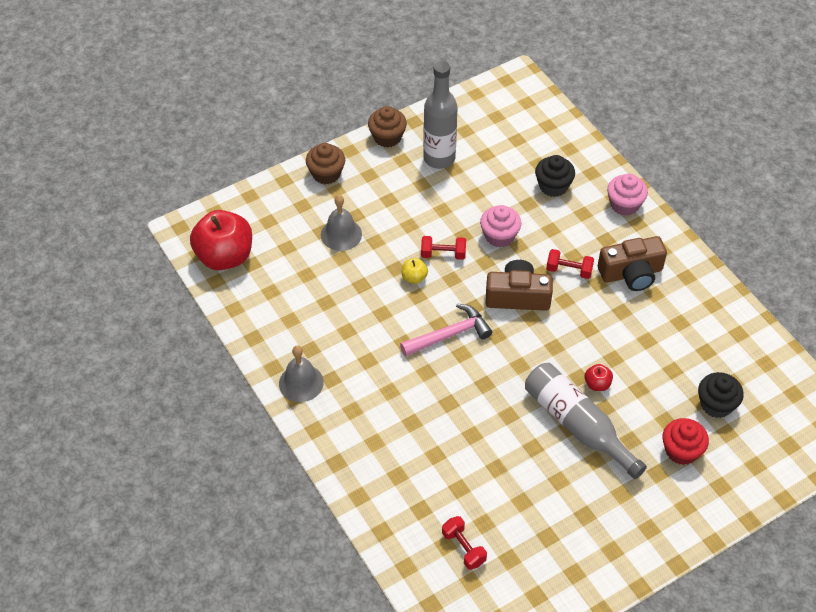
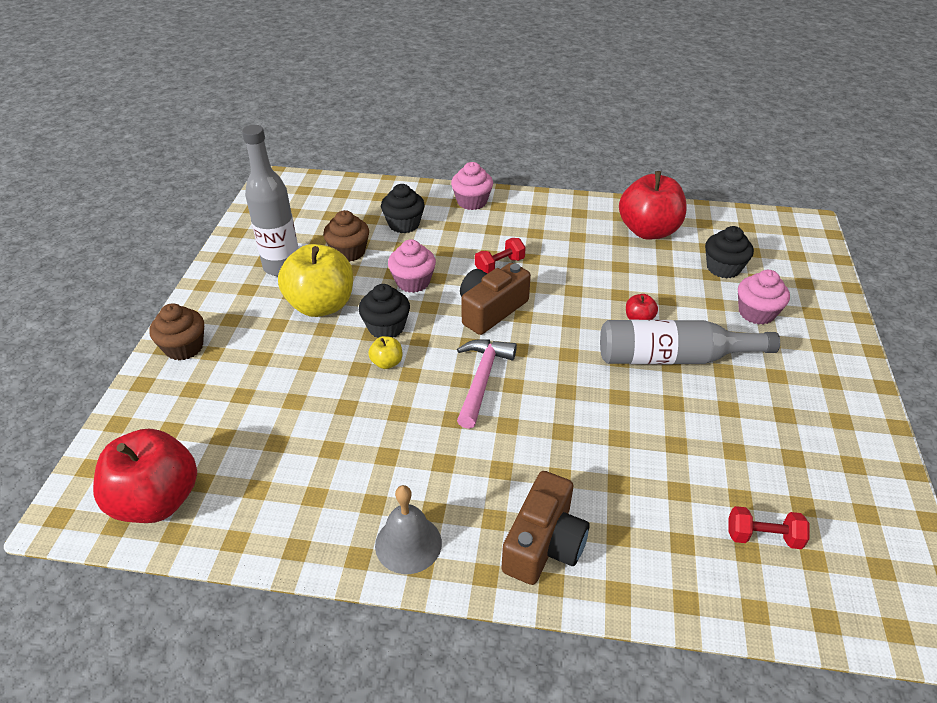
camera: 50 degrees left, 10 degrees down
grey bell [321,195,362,251] -> none
brown cupcake [368,106,407,147] -> brown cupcake moved to [323,210,369,262]
red dumbbell [421,236,466,260] -> black cupcake [359,284,410,338]
brown camera [598,236,667,291] -> brown camera moved to [501,471,590,585]
red cupcake [663,418,709,465] -> pink cupcake [738,270,790,325]
none -> yellow apple [278,244,353,317]
none -> red apple [619,171,687,239]

